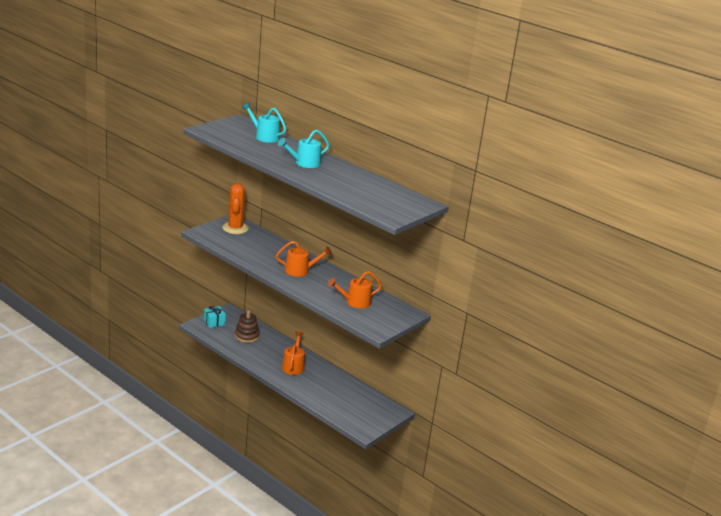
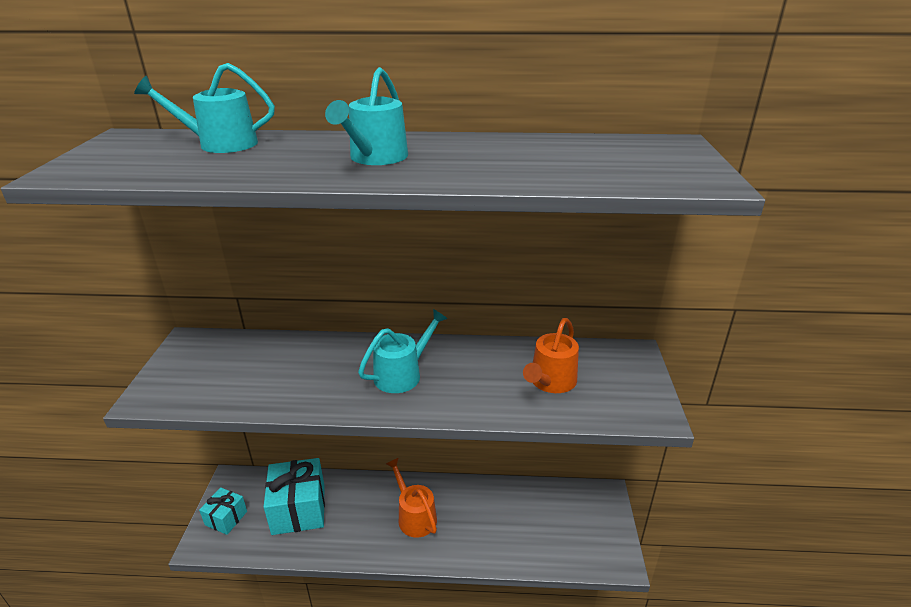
camera: 35 degrees left, 5 degrees up
orange cactus [222,183,249,234] -> none
brown stacking toy [235,310,259,343] -> turquoise gift [264,458,325,535]
orange watering can [276,241,332,277] -> turquoise watering can [358,309,448,393]

